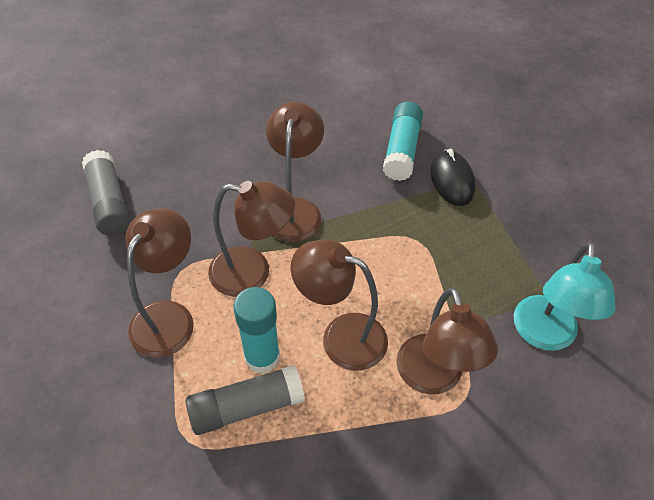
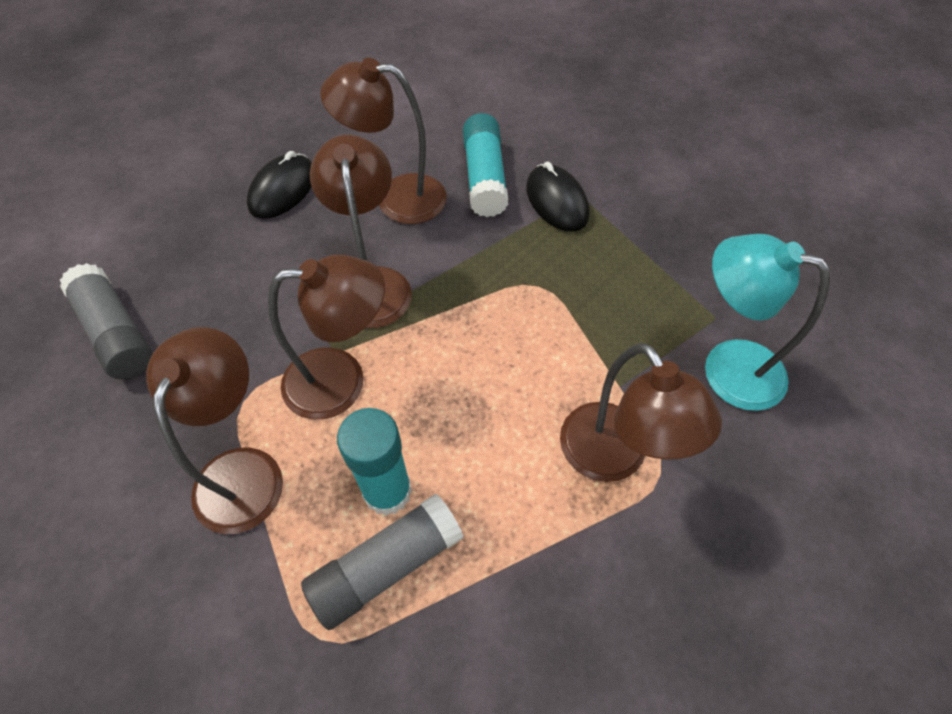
camera: 15 degrees left, 5 degrees up
brown lamp [290,240,388,371] -> brown lamp moved to [320,58,447,224]
turquoise lamp [514,242,616,351] -> turquoise lamp turned 120 degrees clockwise [705,234,830,411]
none -> black mouse [247,151,312,219]

